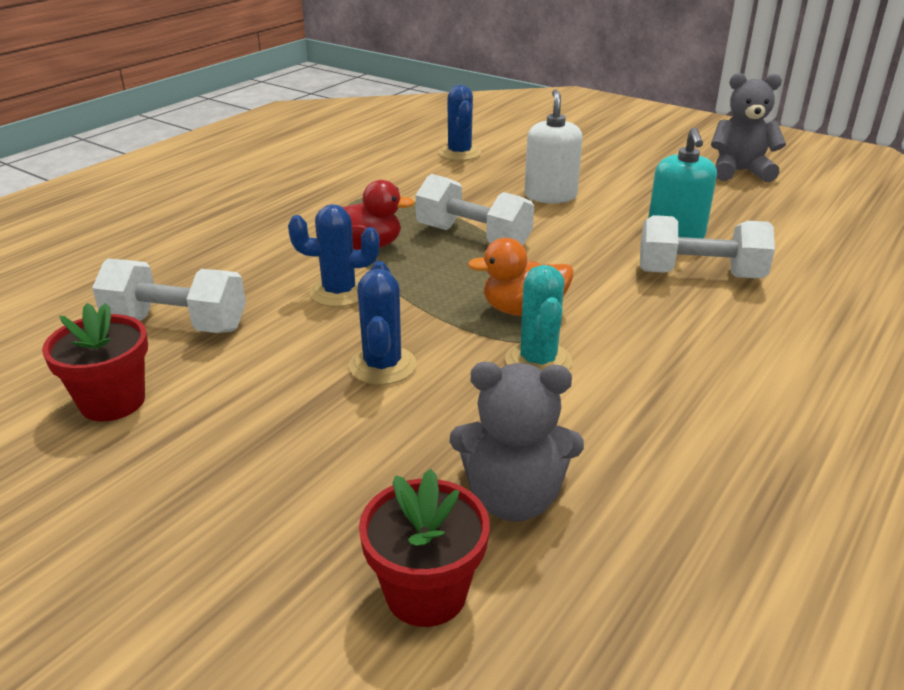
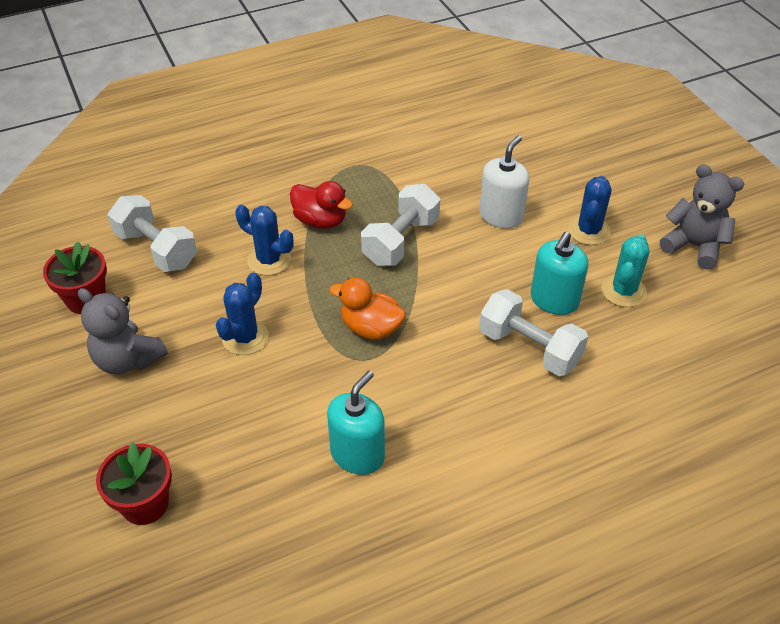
camera: 30 degrees right, 15 degrees up
white dumbbell [415,174,534,246] -> white dumbbell turned 60 degrees clockwise [361,184,440,266]
blue cactus [439,85,481,161] -> blue cactus moved to [568,176,611,245]
grey teddy bear [450,362,584,522] -> grey teddy bear moved to [78,288,168,374]
turquoise cactus [505,265,572,371] -> turquoise cactus moved to [602,234,649,307]
none -> turquoise soap dispenser [327,371,385,475]

